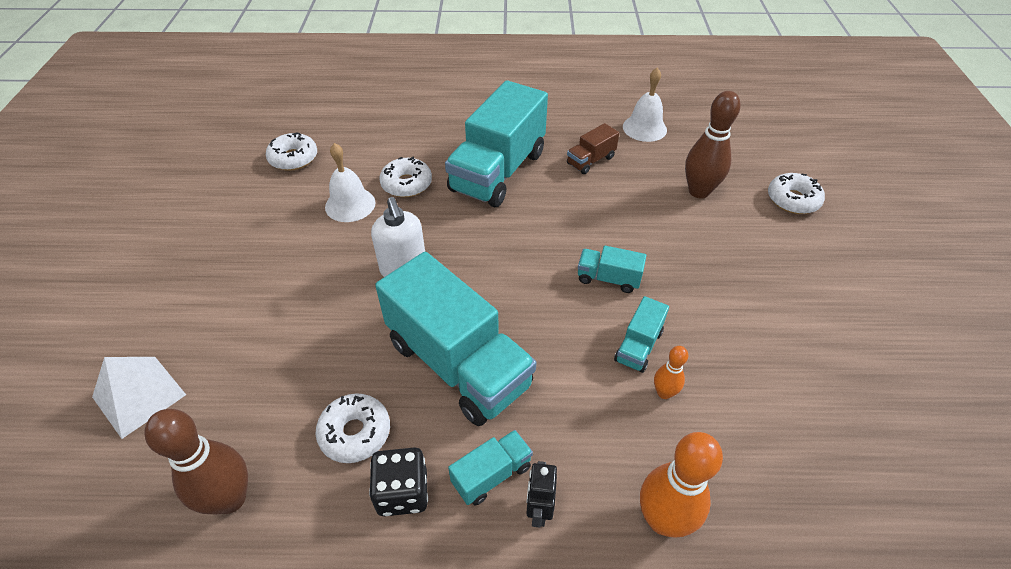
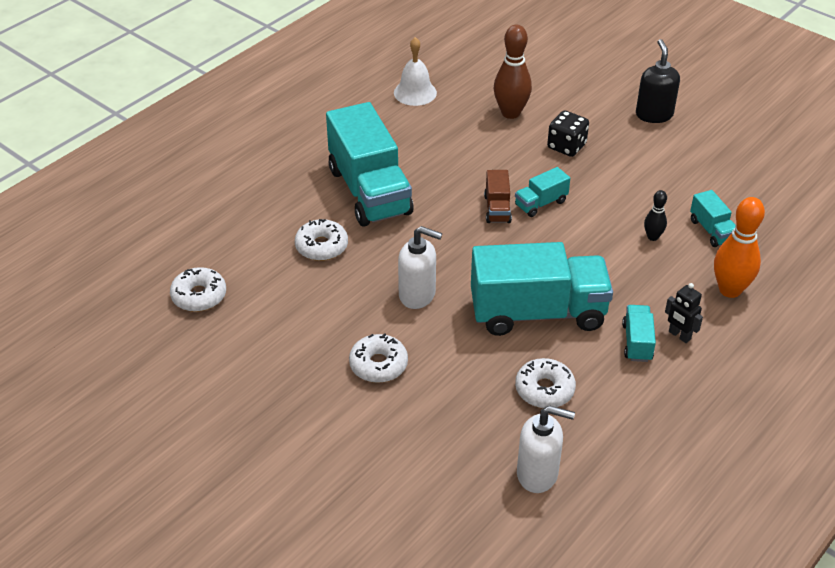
camera: 50 degrees left, 5 degrees down
white pyramid [92,357,186,439] -> none
brown bowling pin [144,409,248,514] -> white soap dispenser [517,405,575,493]
white bell [325,143,376,222] -> none
black dice [369,447,428,516] -> black dice moved to [547,111,589,157]
brown truck [567,123,619,174] -> brown truck moved to [484,170,512,223]
turquoise truck [614,296,669,373] -> turquoise truck moved to [690,190,736,247]
orange bowling pin [654,346,688,399] -> black bowling pin [644,190,667,241]
white donut [768,173,825,214] -> white donut moved to [349,333,408,383]
none -> black soap dispenser [636,39,680,123]

